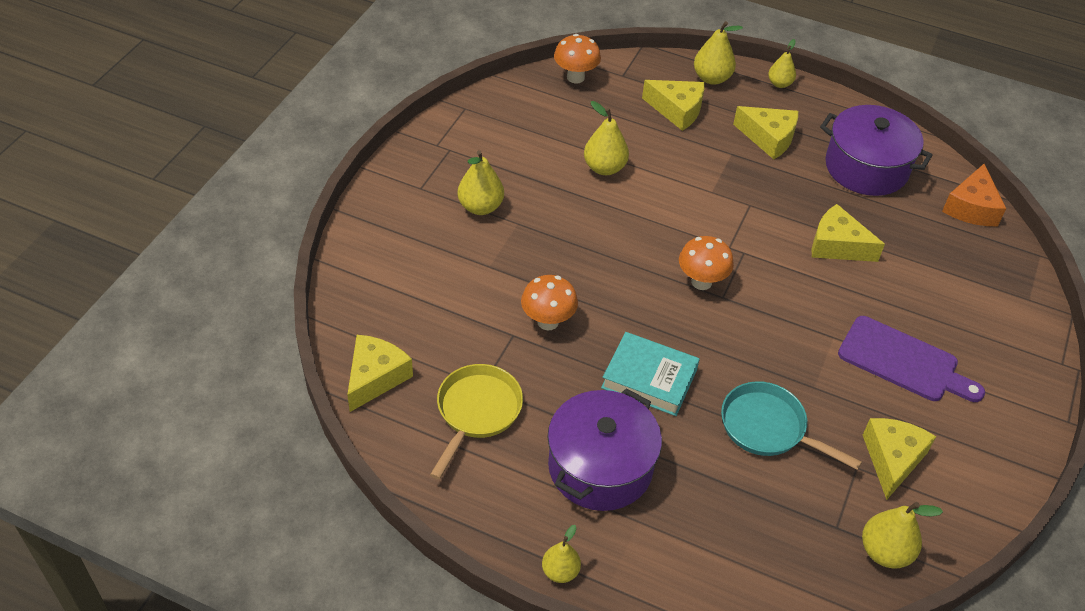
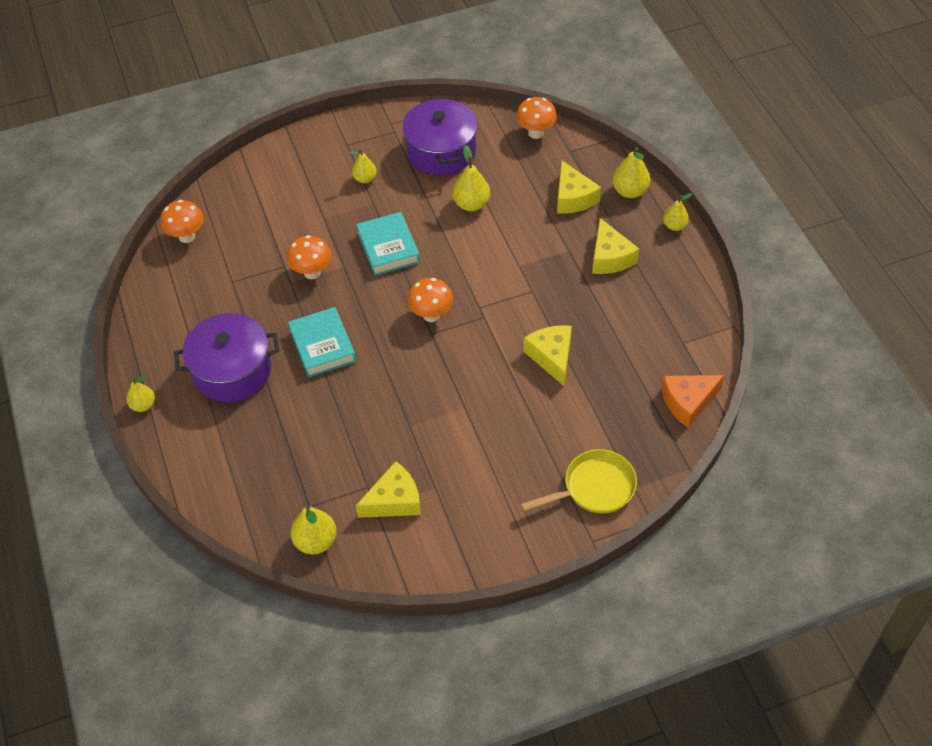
camera: 50 degrees right, 5 degrees up
yellow cheese [347,335,413,412] -> orange mushroom [160,200,204,243]
yellow pan [430,364,523,480] -> yellow pan moved to [521,449,637,513]
yellow pear [458,150,504,215] -> yellow pear [349,149,377,183], size x0.66
turquoise pan [721,381,862,470] -> none
purple pot [820,105,933,196] -> purple pot moved to [402,97,478,176]
purple cutting board [838,316,985,402] -> none
none -> turquoise book [356,212,420,276]

